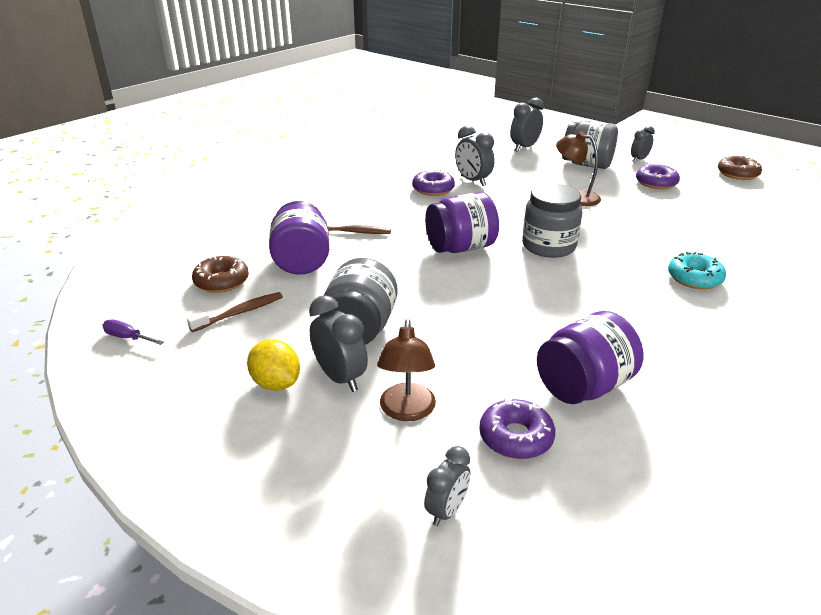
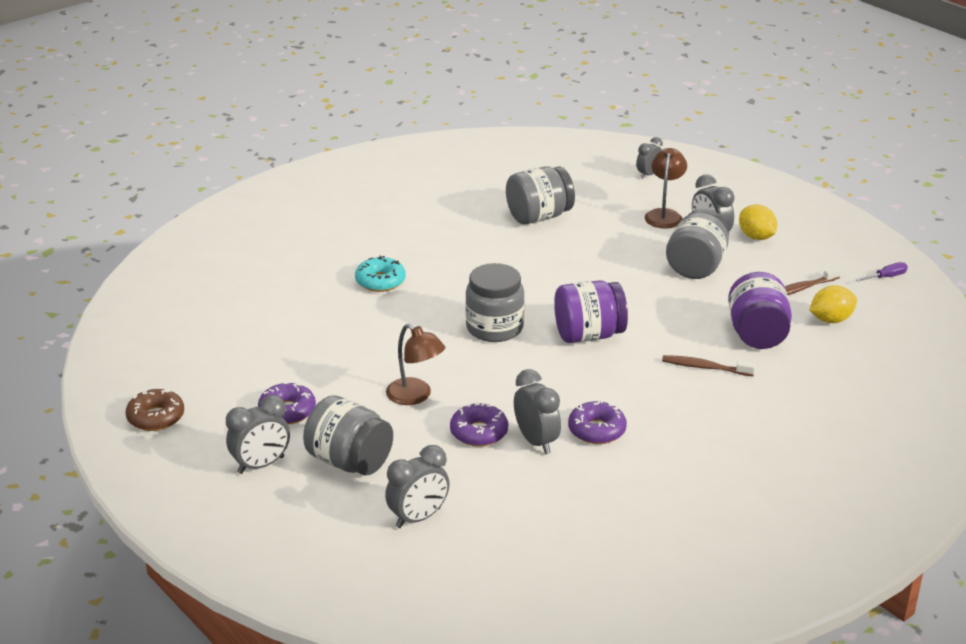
camera: 170 degrees left, 0 degrees up
purple screwdriver [102,319,164,345] -> purple screwdriver turned 60 degrees counterclockwise [856,262,908,282]
brown donut [192,256,249,293] -> yellow lemon [809,285,857,323]
purple donut [479,398,555,459] -> purple donut moved to [450,402,508,447]
purple jar [537,311,643,404] -> grey jar [506,166,575,224]
grey clock [631,126,655,162] -> grey clock [226,395,290,474], size x1.51

